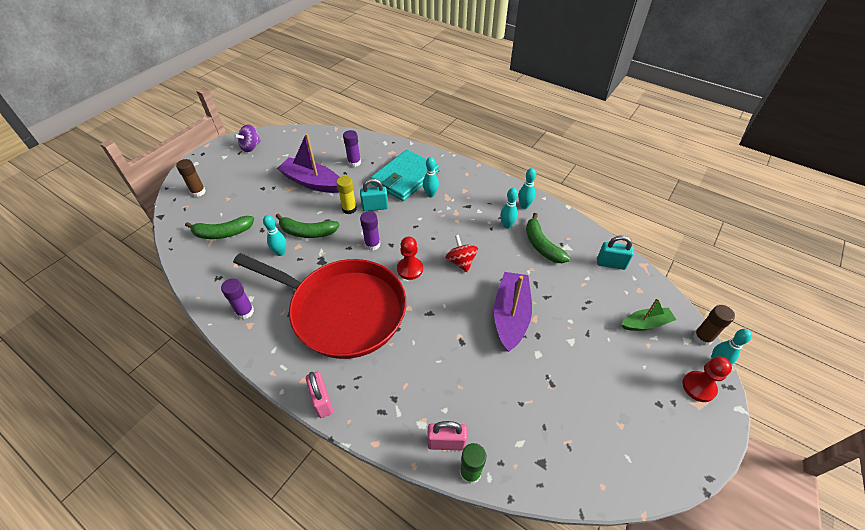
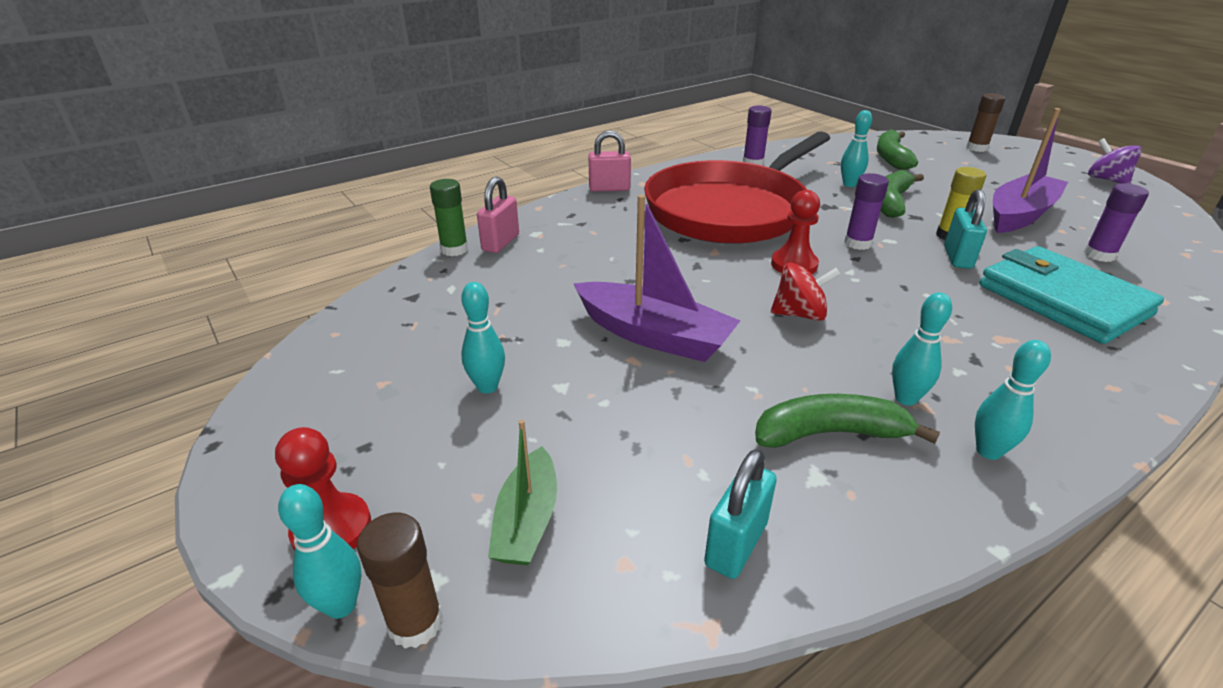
camera: 110 degrees right, 15 degrees down
turquoise bowling pin [423,157,439,198] -> turquoise bowling pin moved to [461,282,505,393]

